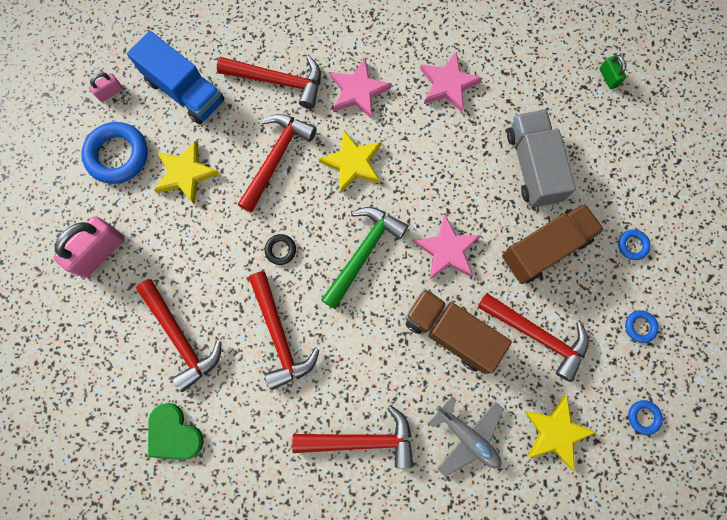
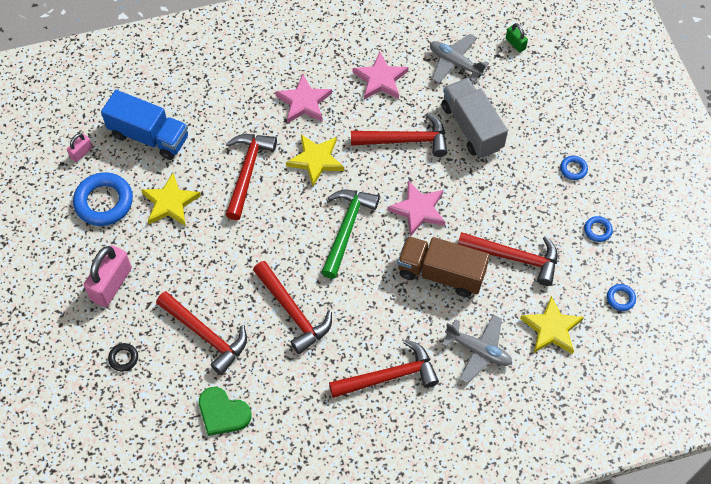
camera: 15 degrees left, 15 degrees down
red hammer [217,56,321,109] -> red hammer moved to [351,113,447,157]
black ring [265,234,296,265] -> black ring moved to [108,343,138,372]
brown truck [502,203,604,284] -> none
none -> grey plane [430,34,489,84]

